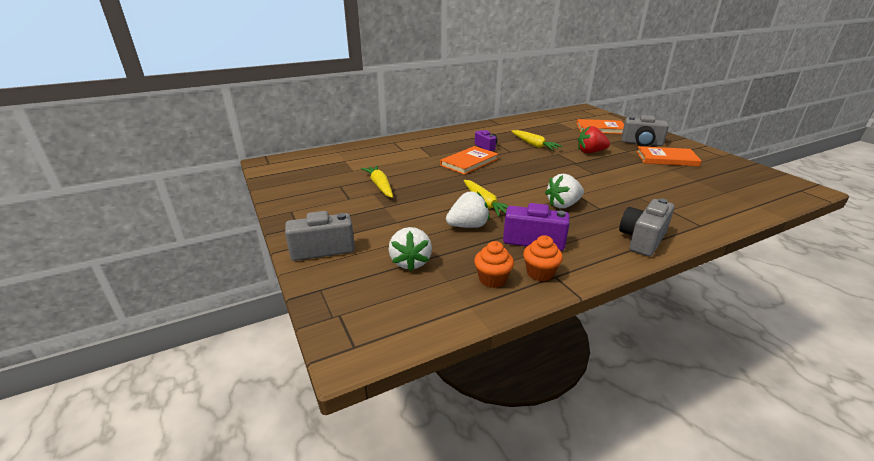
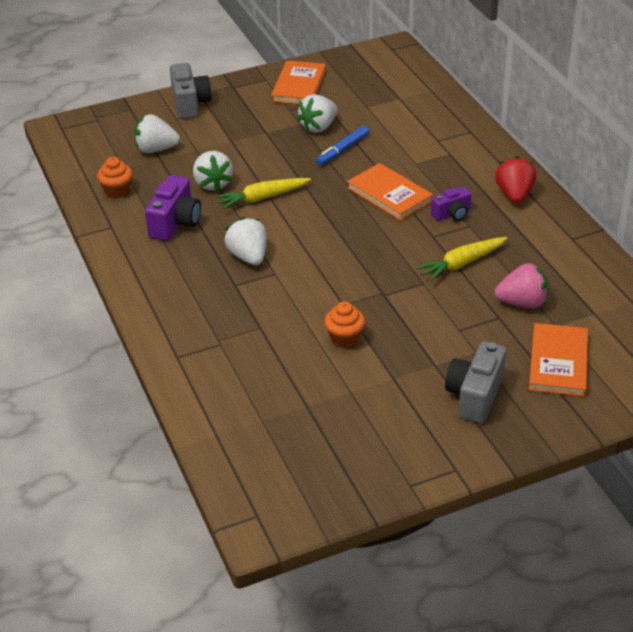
camera: 95 degrees right, 10 degrees up
yellow carrot [361,165,393,198] -> white strawberry [297,94,337,133]
orange cupcake [523,235,563,282] -> orange cupcake moved to [324,301,365,348]
red strawberry [578,126,610,153] -> red strawberry moved to [495,156,537,203]
grey camera [619,199,675,256] -> none
orange book [636,146,702,166] -> orange book moved to [271,60,326,104]
none -> blue marker [316,126,369,166]
none -> pink strawberry [494,263,548,308]

